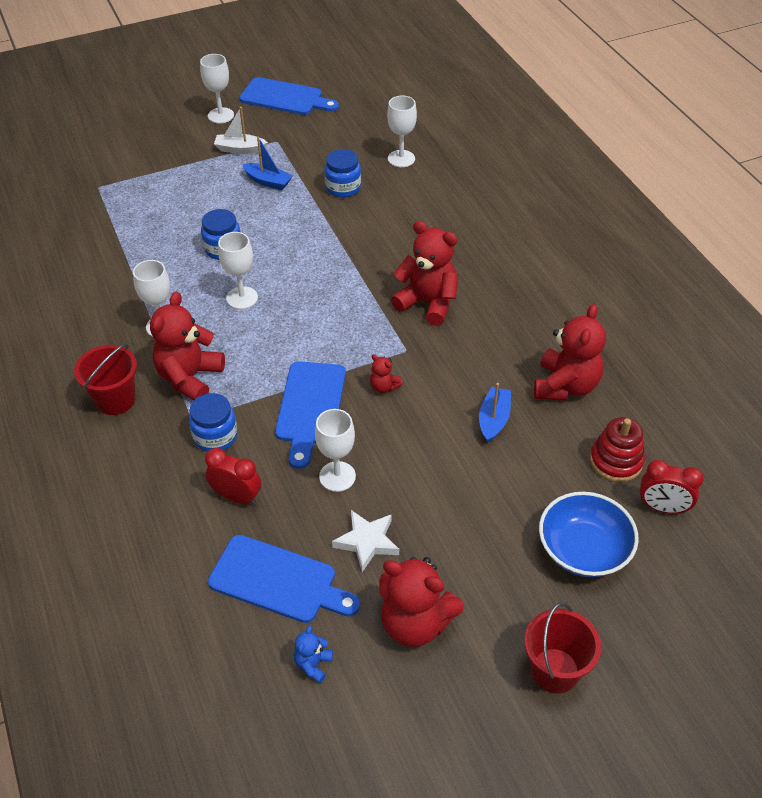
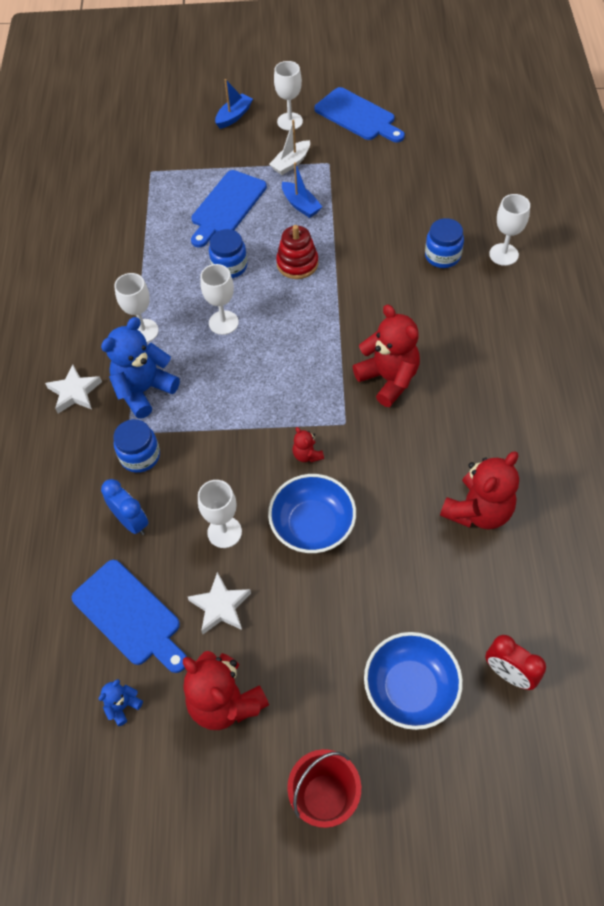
camera: 25 degrees right, 10 degrees up
red bucket [74,344,137,415] -> white star [45,364,102,414]
red teddy bear [150,292,225,400] -> blue teddy bear [101,317,180,419]
red clock [205,448,261,505] -> blue clock [101,479,148,535]
white boat [214,107,268,154] -> white boat turned 75 degrees counterclockwise [269,120,310,175]
blue cutting board [275,361,346,469] -> blue cutting board moved to [191,170,267,248]
blue jar [324,149,361,198] -> blue jar moved to [425,218,464,268]
white goblet [387,96,417,167] -> white goblet moved to [489,194,530,266]
blue boat [479,383,511,443] -> blue boat moved to [215,79,253,129]
red stacking toy [590,417,645,482] -> red stacking toy moved to [276,225,318,279]
none -> blue bowl [268,474,356,553]

